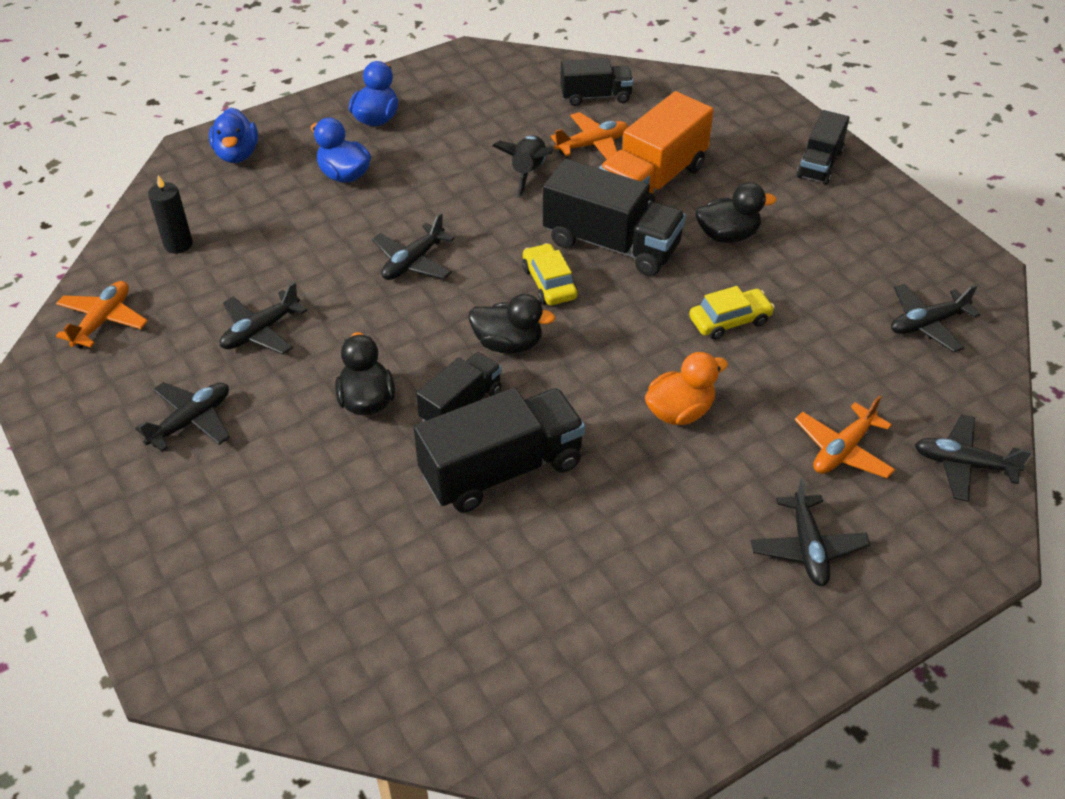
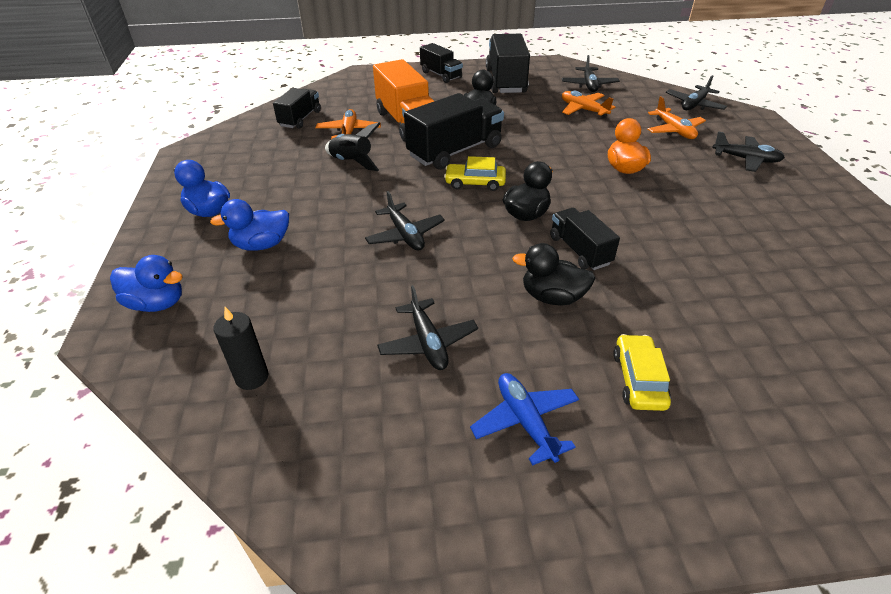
camera: 65 degrees left, 5 degrees down
orange plane [56,281,148,349] -> orange plane moved to [562,91,615,118]
black plane [135,382,230,452] -> blue plane [470,373,579,466]
black truck [414,388,585,513] -> black truck moved to [486,34,530,93]
yellow car [689,286,775,340] -> yellow car moved to [613,334,671,411]

